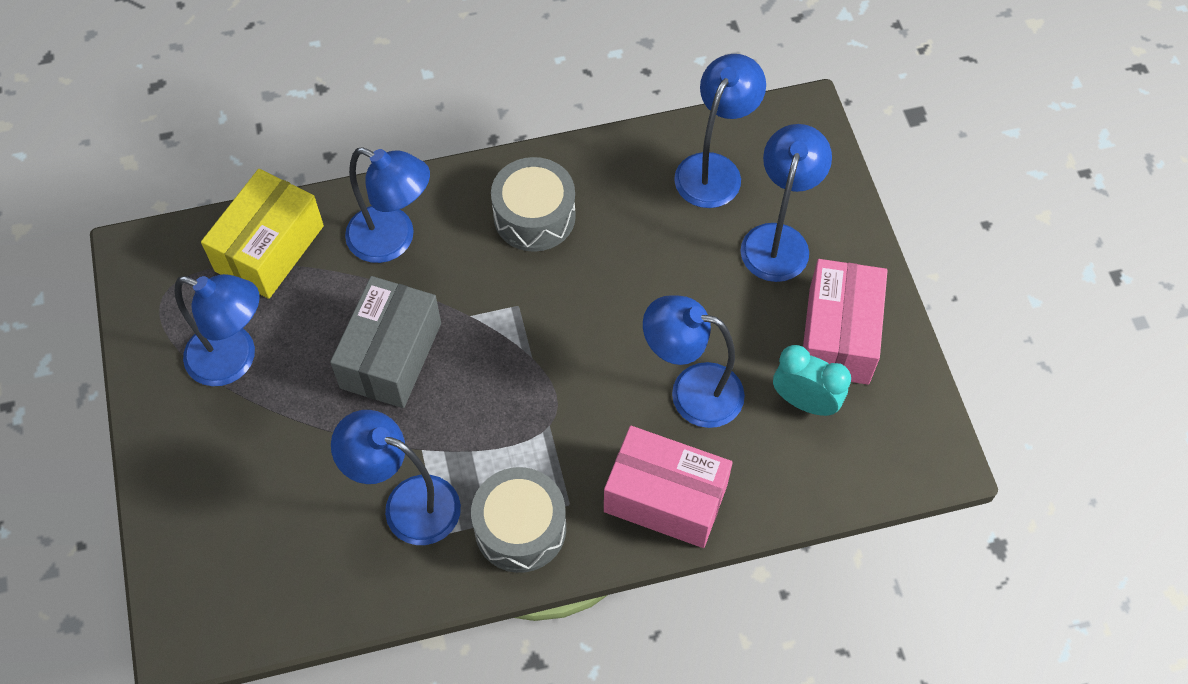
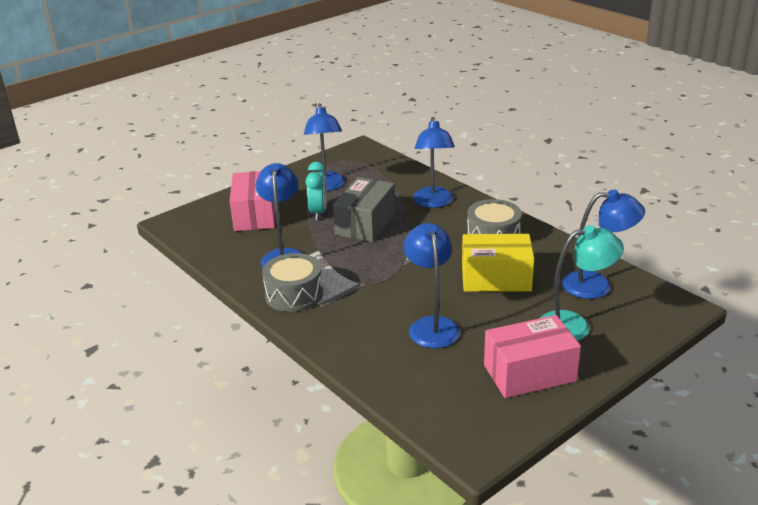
camera: 65 degrees right, 30 degrees down
yellow box [201,169,324,299] -> yellow box moved to [462,234,534,292]
grey box [330,276,441,408] -> grey box turned 60 degrees counterclockwise [333,177,395,242]
pink box [604,426,733,548] -> pink box moved to [230,171,275,231]
blue lamp [741,124,832,282] -> turquoise lamp [540,225,624,341]
turquoise clock [773,345,851,416] -> turquoise clock moved to [305,162,327,220]

